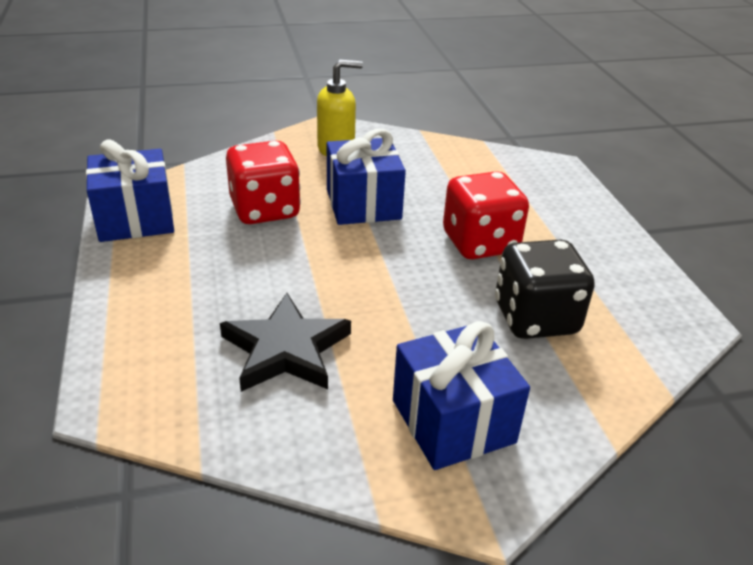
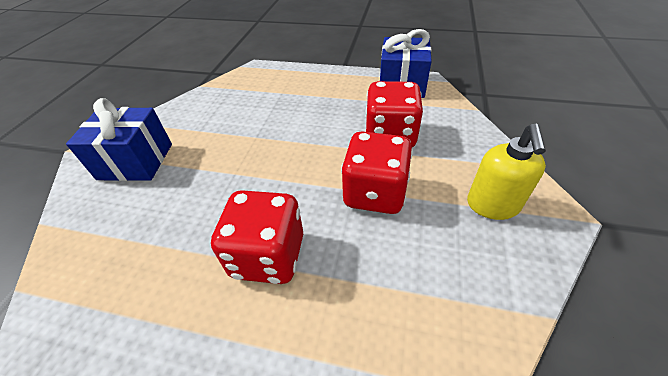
camera: 120 degrees right, 10 degrees up
black star [220,293,351,392] -> none
blue gift [327,129,406,225] -> red dice [341,132,413,214]
black dice [495,239,595,339] -> none

